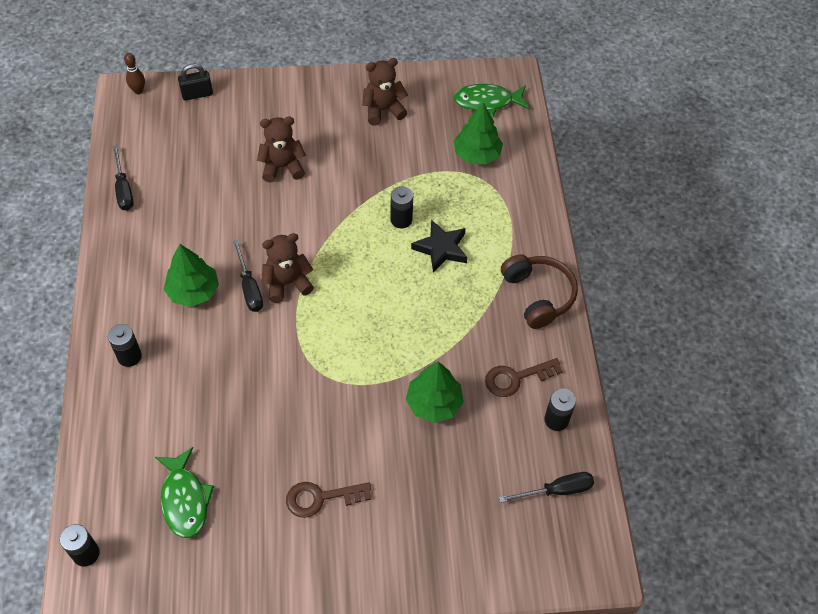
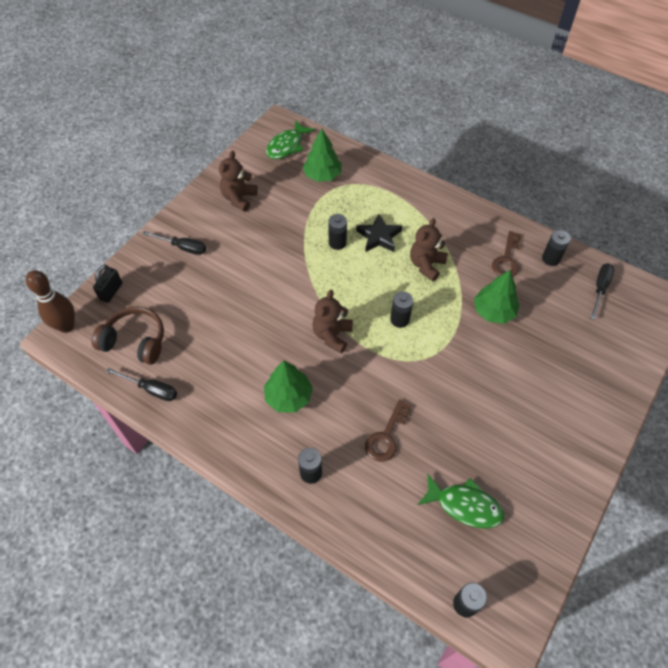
camera: 50 degrees left, 0 degrees up
brown bowling pin [124,53,145,94] -> brown bowling pin [26,270,75,333], size x1.81
black screwdriver [233,240,263,312] -> black screwdriver moved to [142,231,206,255]
brown teddy bear [257,116,306,182] -> brown teddy bear moved to [410,218,448,281]
brown key [286,482,371,518] -> brown key moved to [365,399,411,462]
brown headphones [501,254,578,329] -> brown headphones moved to [92,307,164,365]
none -> black battery [390,291,413,328]

